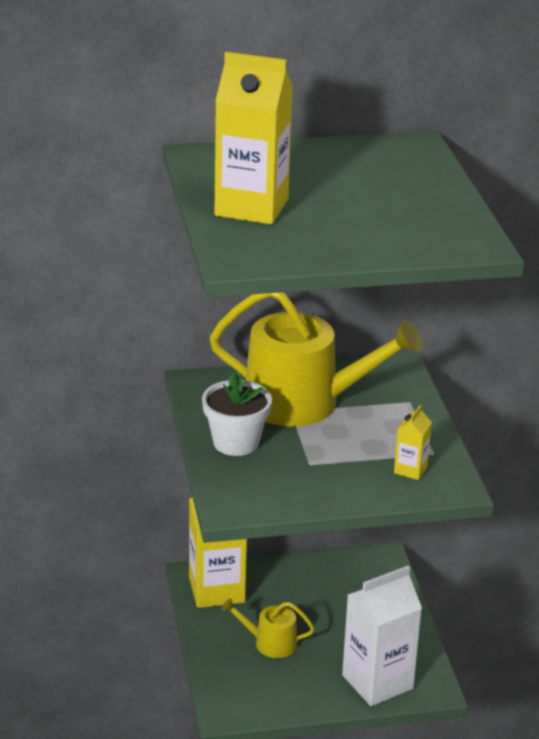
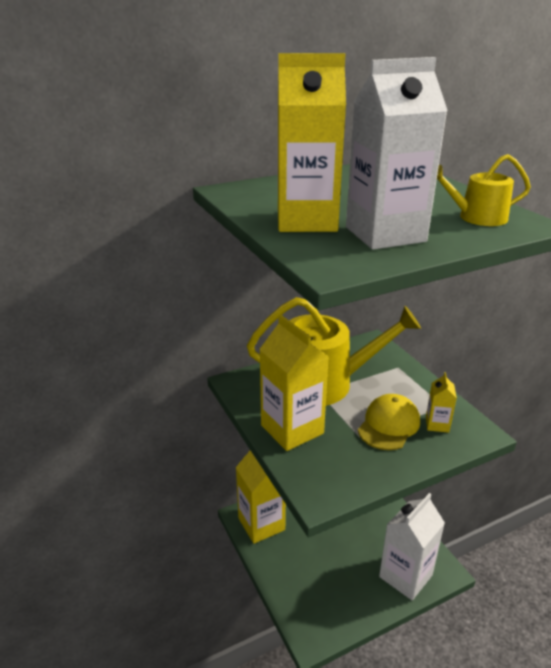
camera: 15 degrees left, 0 degrees up
white flower pot [202,372,272,456] -> yellow carton [259,315,329,451]
yellow watering can [221,598,315,658] -> yellow watering can moved to [437,154,531,226]
none -> white carton [346,57,448,250]
none -> yellow cap [358,394,420,450]

